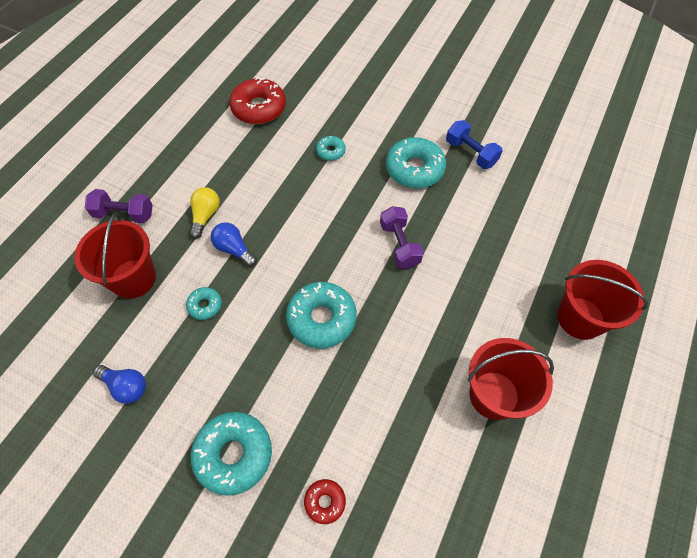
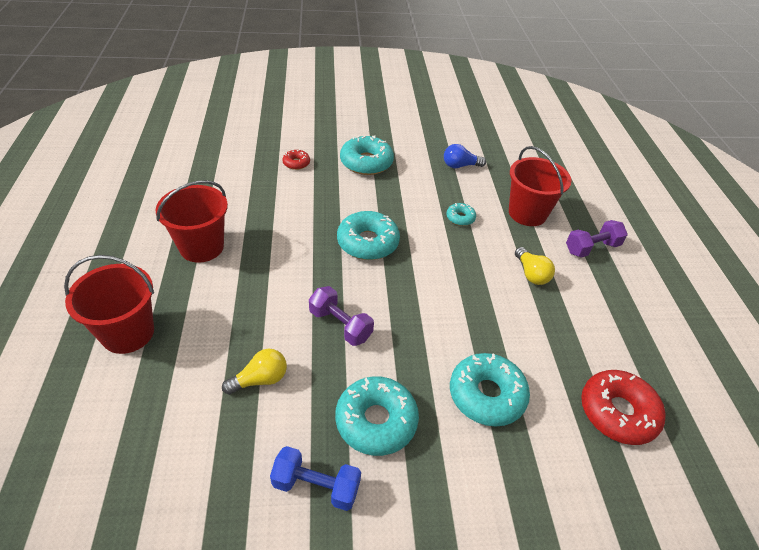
camera: 145 degrees right, 15 degrees down
blue light bulb [211,222,257,267] -> none
turquoise donut [316,136,346,161] -> turquoise donut [450,353,530,427], size x1.98
none -> yellow light bulb [222,349,287,395]

